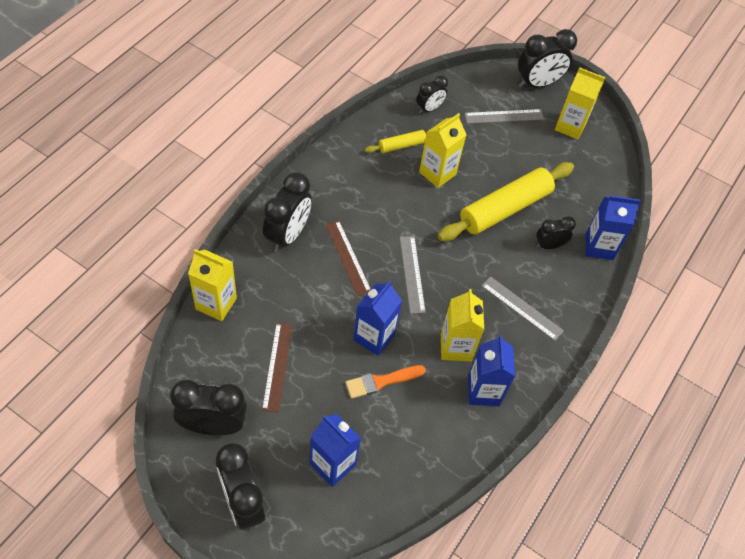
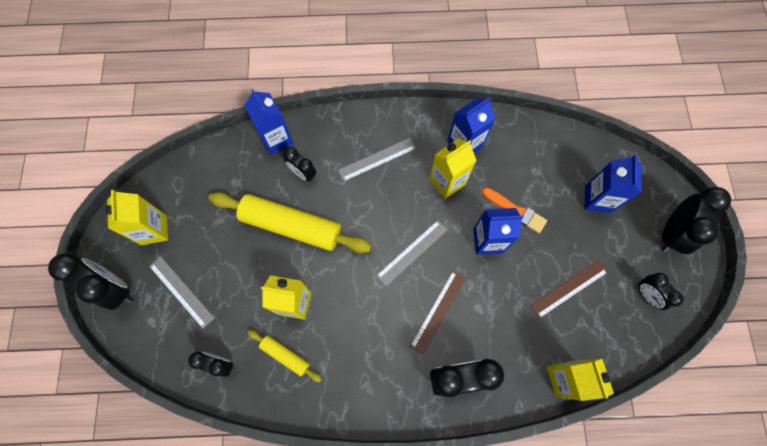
camera: 120 degrees left, 15 degrees up
black clock [170,379,247,435] -> black clock [638,273,684,310], size x0.59
grey ruler [482,276,564,341] -> grey ruler turned 60 degrees clockwise [338,138,416,181]

